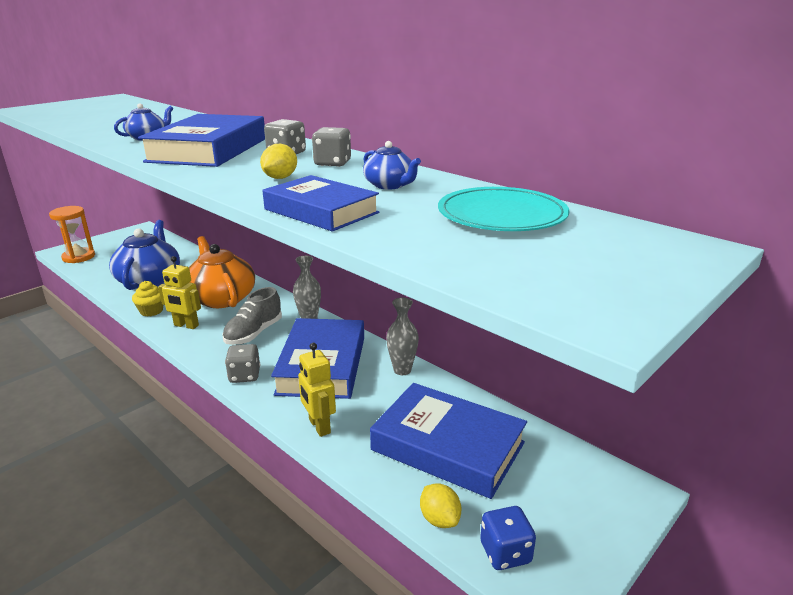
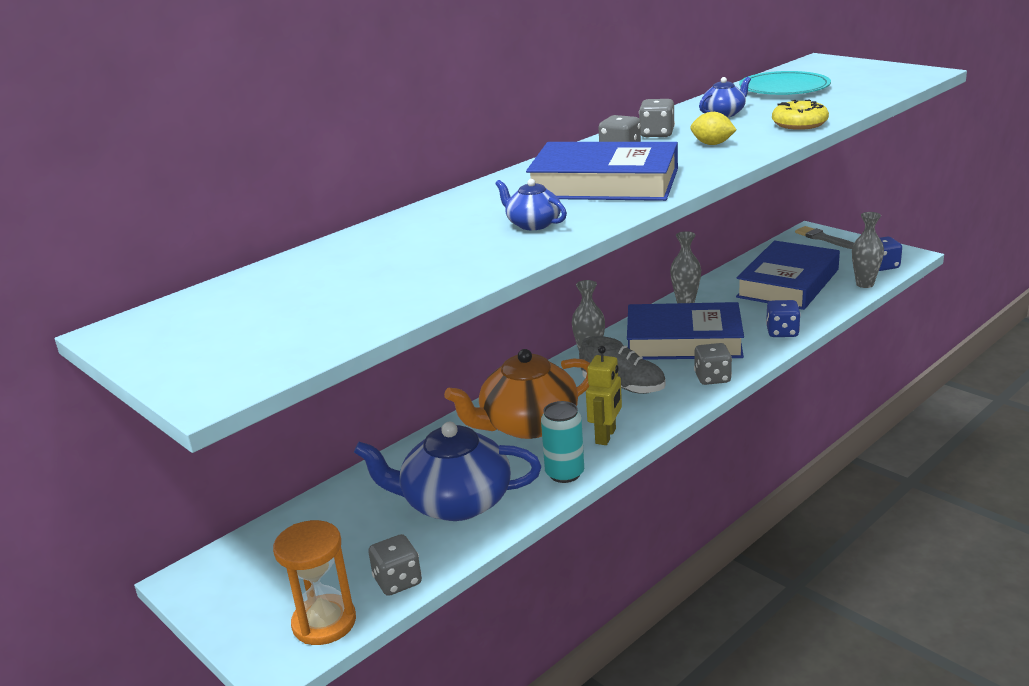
camera: 85 degrees left, 0 degrees up
yellow cupcake [132,281,163,316] -> turquoise can [541,401,584,483]
blue book [263,175,379,231] -> yellow donut [772,99,829,130]
yellow robot [298,343,336,437] -> blue dice [766,300,801,337]
yellow lemon [420,483,461,528] -> grey vase [852,212,884,288]
none -> grey dice [368,534,422,596]
none -> grey brush [795,226,854,249]

